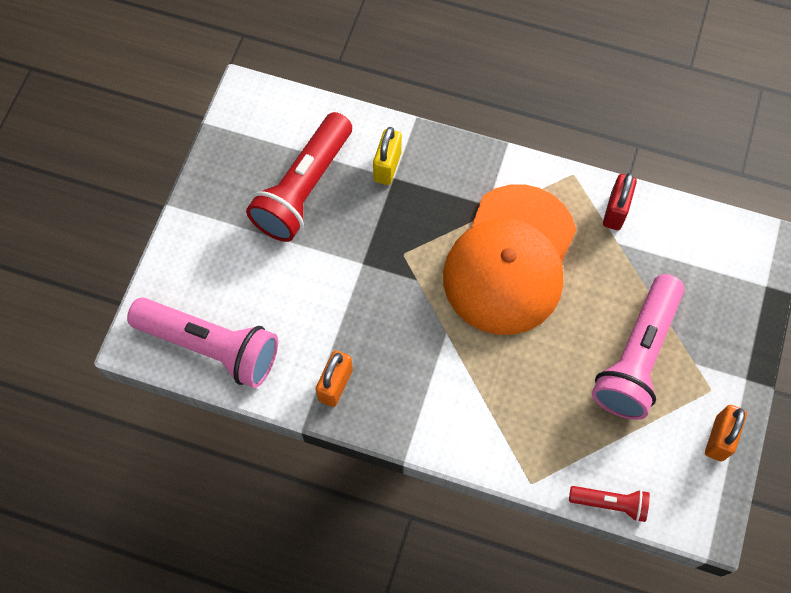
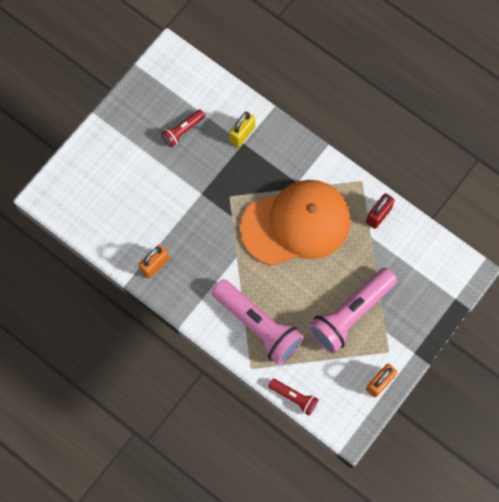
camera: 20 degrees right, 5 degrees up
pink flashlight [127,298,278,388] -> pink flashlight moved to [212,279,304,365]
red flashlight [246,112,352,242] -> red flashlight [161,110,205,147], size x0.49
orange cap [443,184,576,335] -> orange cap turned 150 degrees counterclockwise [240,180,351,266]

